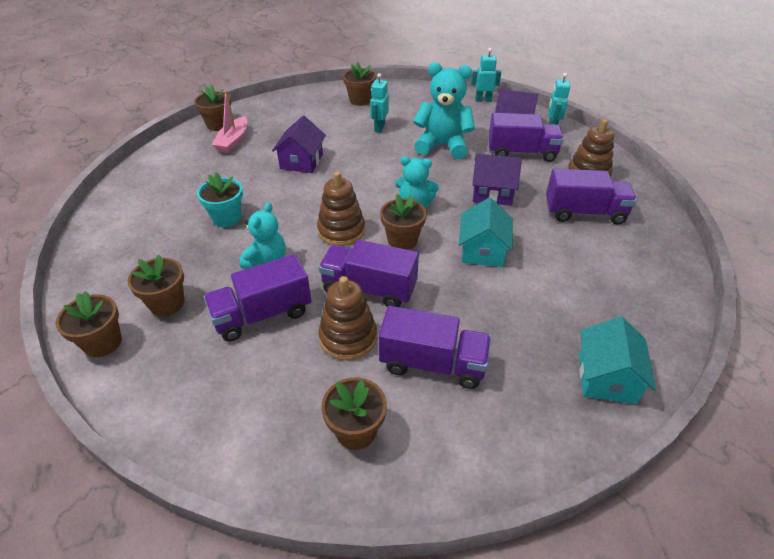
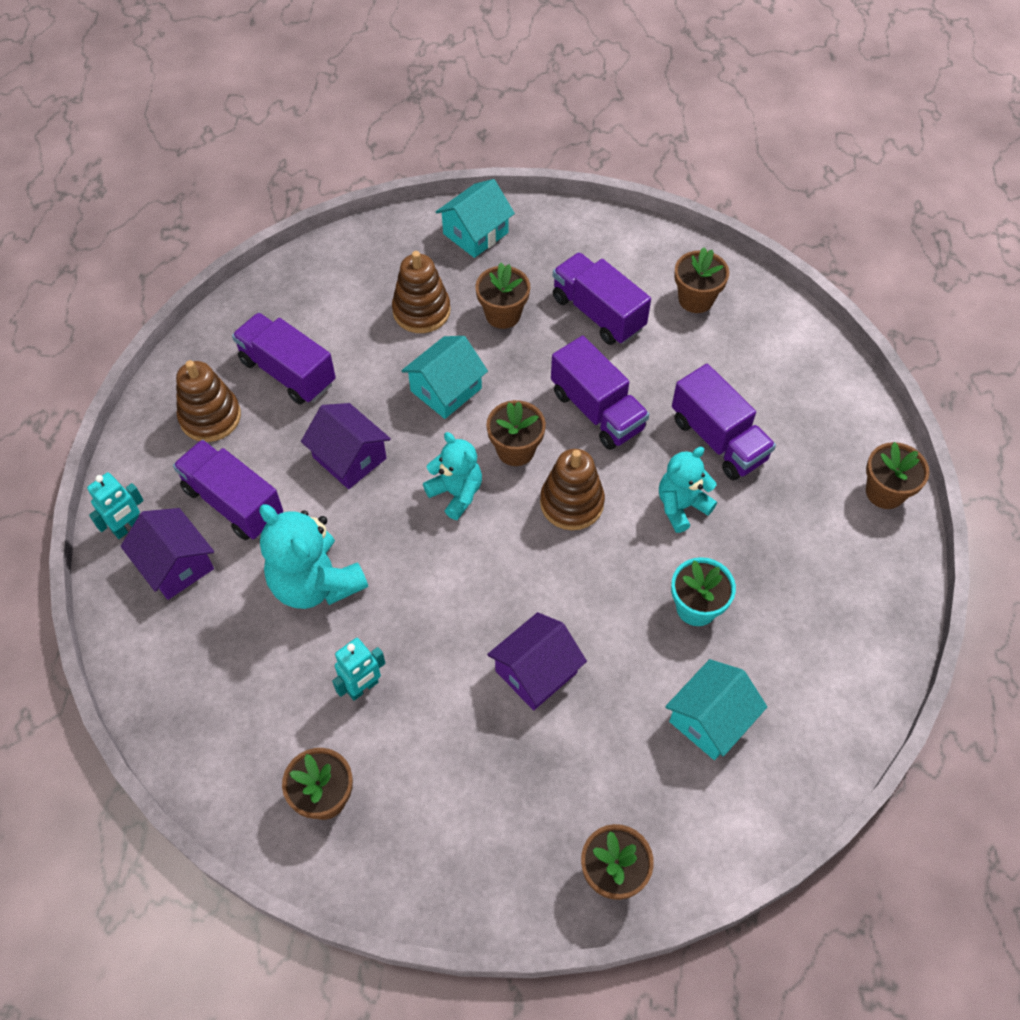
camera: 145 degrees left, 15 degrees up
brown flower pot [127,255,184,316] -> brown flower pot moved to [475,262,530,329]
purple truck [204,254,312,341] -> purple truck turned 45 degrees clockwise [672,364,776,480]
pink boat [211,90,247,153] -> none
brown stacking toy [318,276,377,360] -> brown stacking toy moved to [392,251,451,333]
turquoise robot [471,48,501,102] -> none
none -> turquoise house [665,659,767,760]

